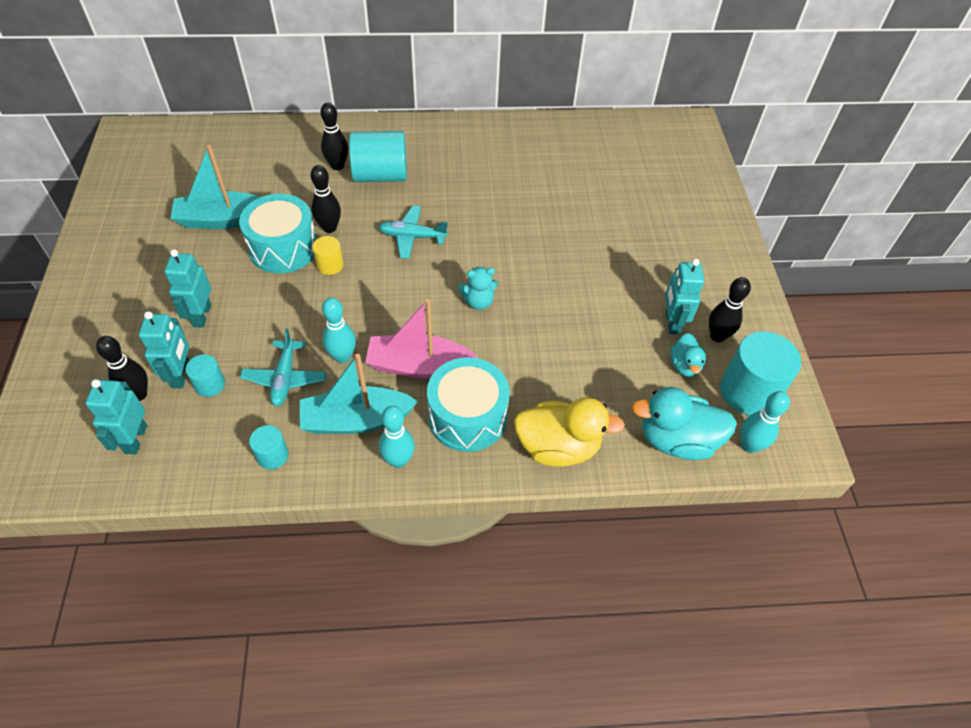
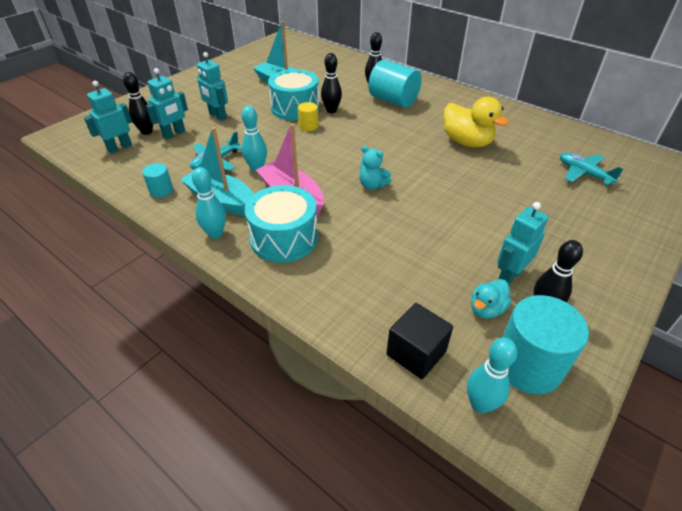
camera: 45 degrees right, 10 degrees down
turquoise robot [164,249,211,328] -> turquoise robot turned 90 degrees counterclockwise [197,52,228,121]
turquoise cylinder [186,354,225,397] -> none
turquoise plane [379,206,448,259] -> turquoise plane moved to [560,152,623,186]
yellow duck [514,397,625,467] -> yellow duck moved to [444,97,509,147]
turquoise duck [632,387,737,460] -> black cube [386,303,453,379]

